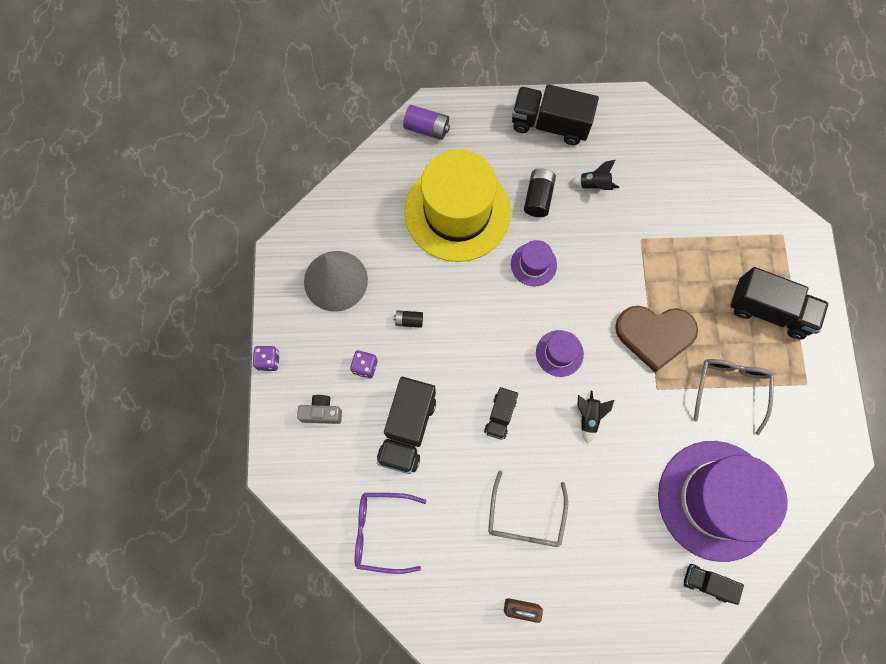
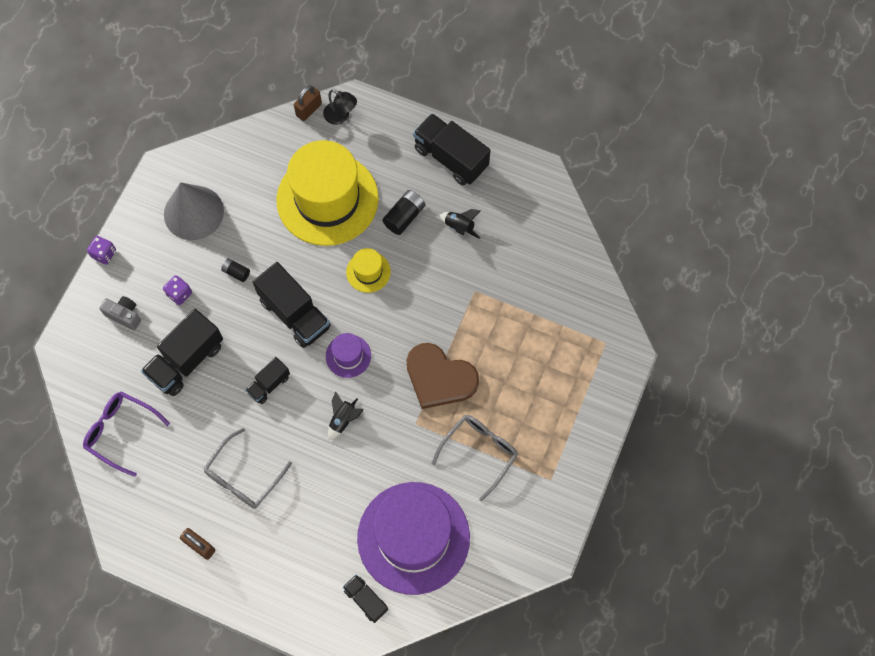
camera: 25 degrees right, 5 degrees down
purple battery [403,105,450,140] -> black lamp [323,89,357,125]
purple hat [511,240,557,287] -> yellow hat [346,248,391,293]
black truck [730,267,829,339] -> black truck moved to [253,262,331,348]
none -> brown padlock [294,86,322,121]

